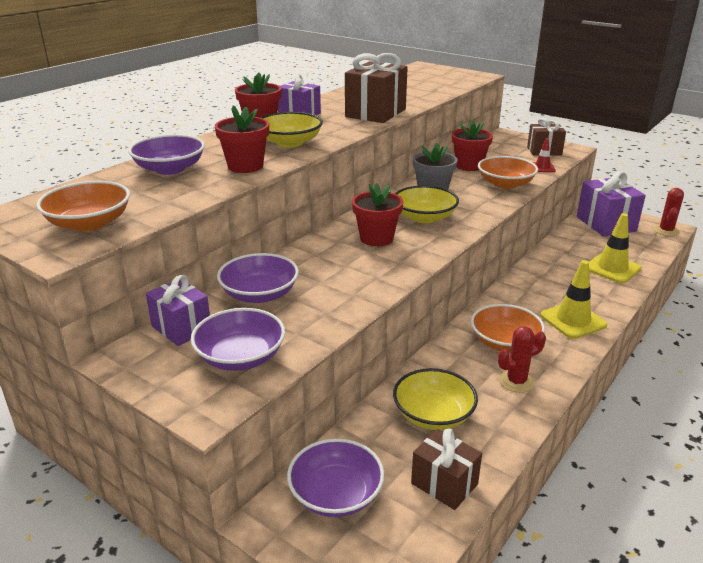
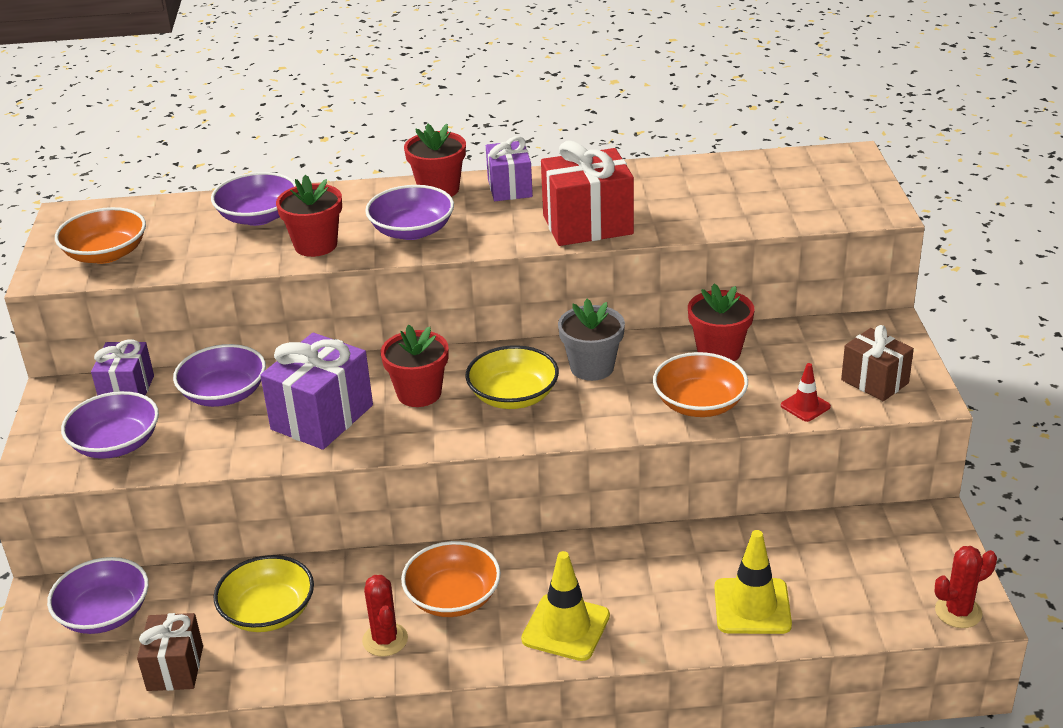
camera: 50 degrees right, 5 degrees up
yellow bowl [260,112,323,148] -> purple bowl [365,185,454,240]
brown gift [345,53,408,123] -> red gift [541,140,634,246]
red cactus [498,326,546,393] -> red cactus turned 45 degrees clockwise [362,575,408,656]
purple gift [577,171,646,236] -> purple gift moved to [260,333,373,450]

